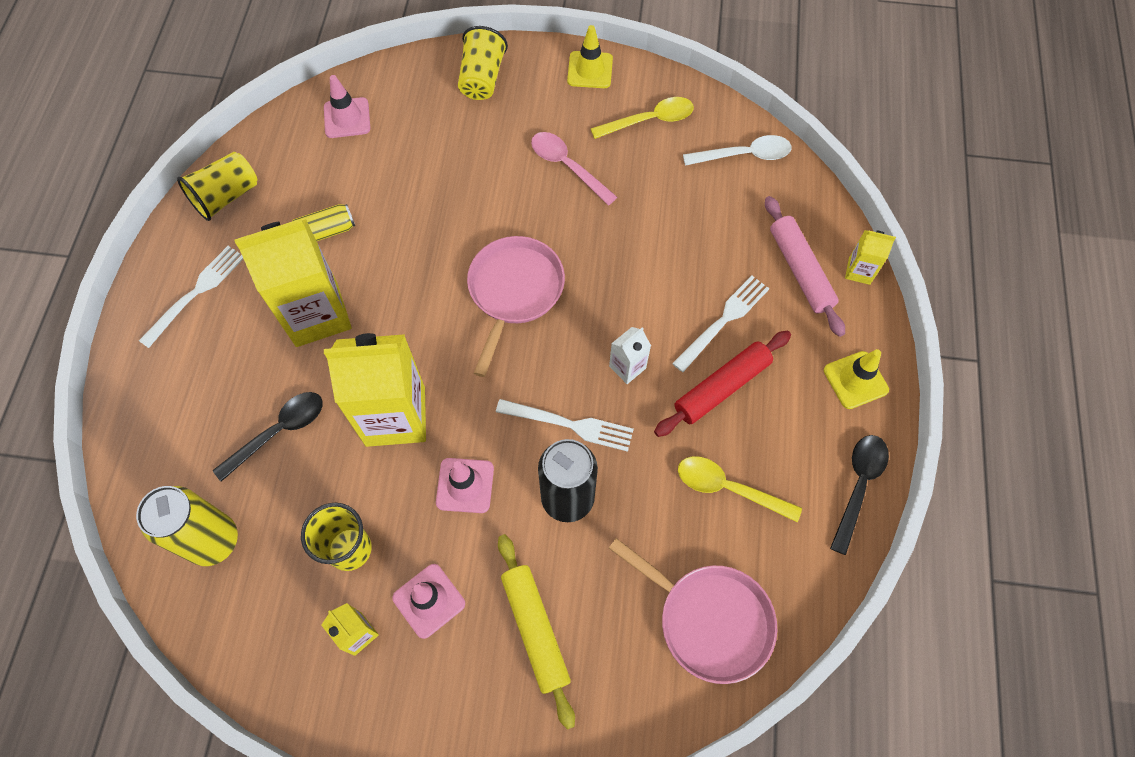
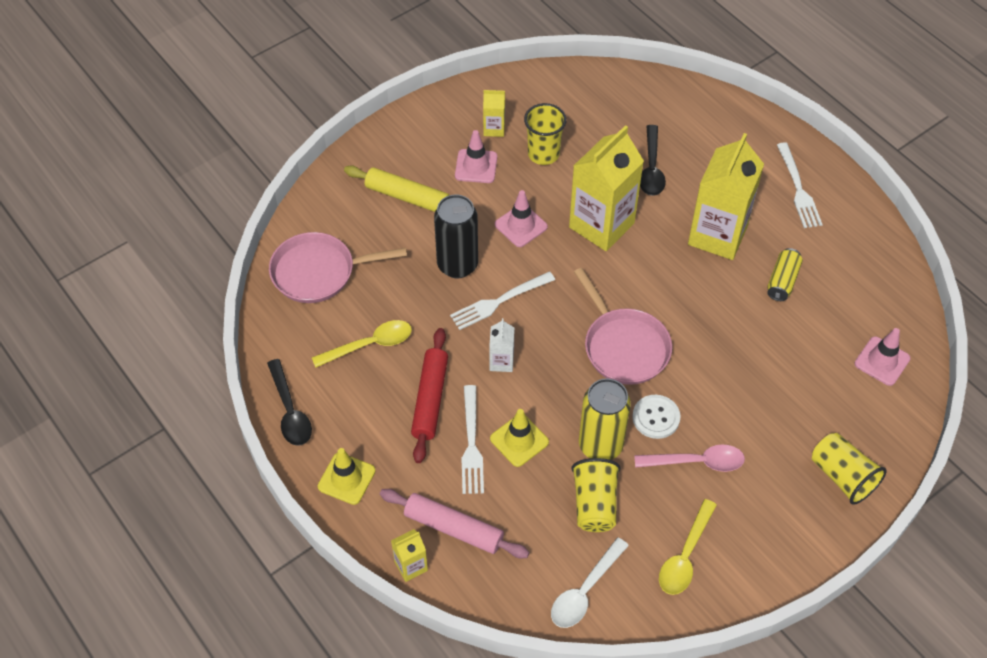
camera: 135 degrees right, 10 degrees down
yellow can [136,486,238,566] -> yellow can moved to [579,378,631,460]
yellow cup [177,152,257,221] -> yellow cup moved to [571,458,620,532]
yellow traffic cone [567,25,613,88] -> yellow traffic cone moved to [490,409,549,467]
none -> white button [632,395,681,439]

